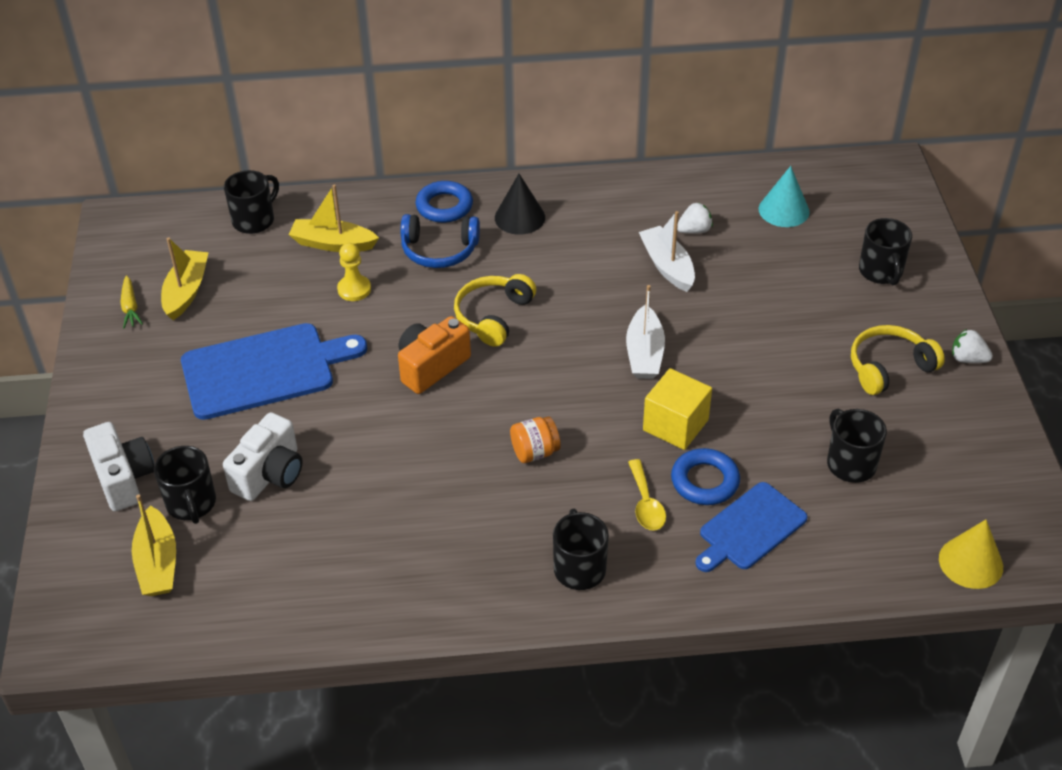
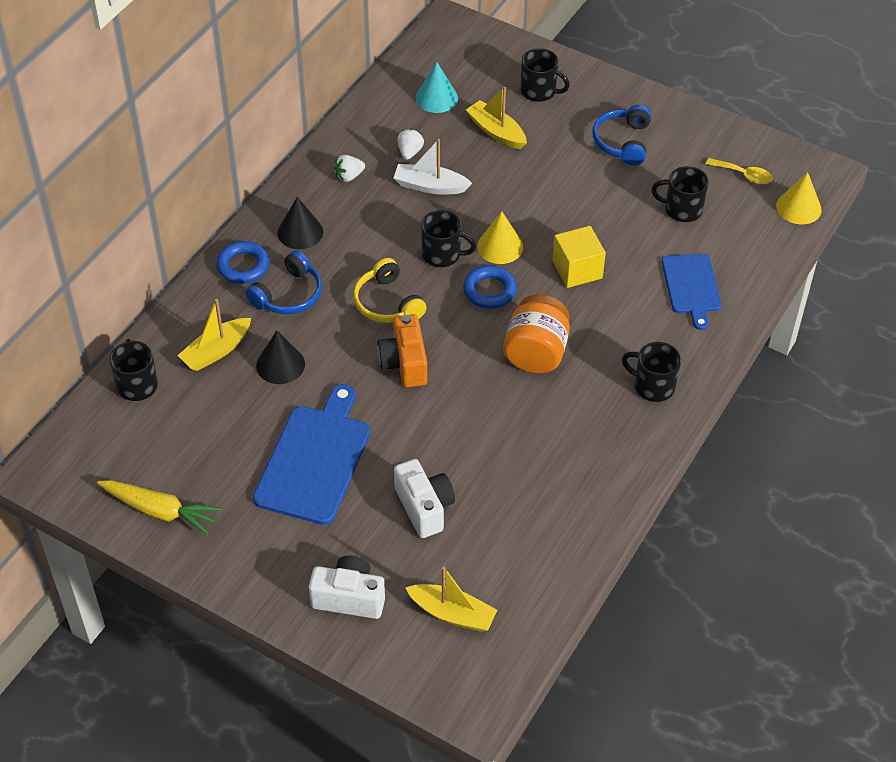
camera: 55 degrees left, 5 degrees up
yellow carrot [120,275,143,329] -> yellow carrot [97,480,221,535], size x1.78
black mug [154,446,216,524] -> black mug moved to [421,210,476,267]
yellow boat [161,237,209,320] -> yellow boat moved to [466,87,527,149]
yellow pawn [337,243,371,301] -> black cone [256,330,305,384]
orange jar [510,416,561,463] -> orange jar [503,294,570,373], size x1.78
white boat [626,285,665,379] -> yellow cone [477,211,523,264]
yellow spoon [628,459,666,530] -> yellow spoon moved to [706,158,773,184]
blue ring [671,448,740,505] -> blue ring moved to [463,265,517,309]
yellow headphones [851,325,945,395] -> blue headphones [593,105,651,165]
white strawberry [952,329,993,363] -> white strawberry moved to [334,155,365,182]

